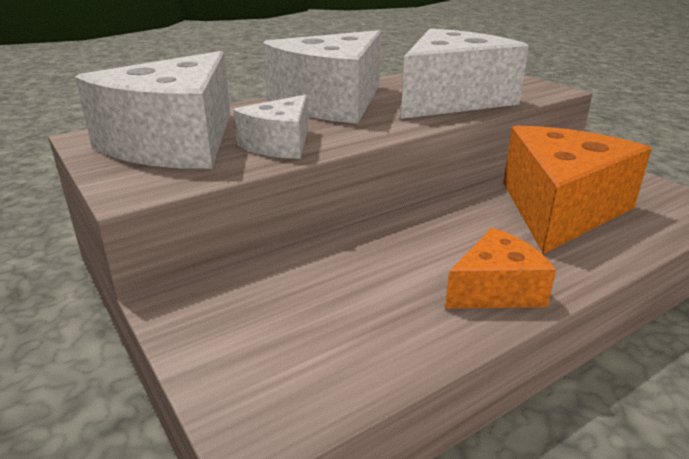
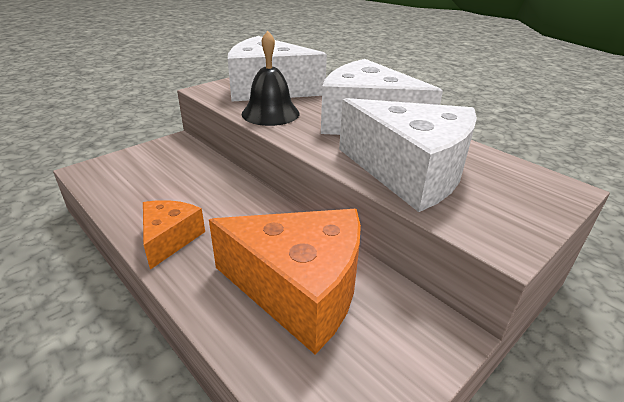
camera: 80 degrees right, 5 degrees up
white cheese [233,95,308,159] -> black bell [242,31,300,126]
orange cheese [445,228,556,309] -> orange cheese turned 135 degrees counterclockwise [143,200,205,270]

